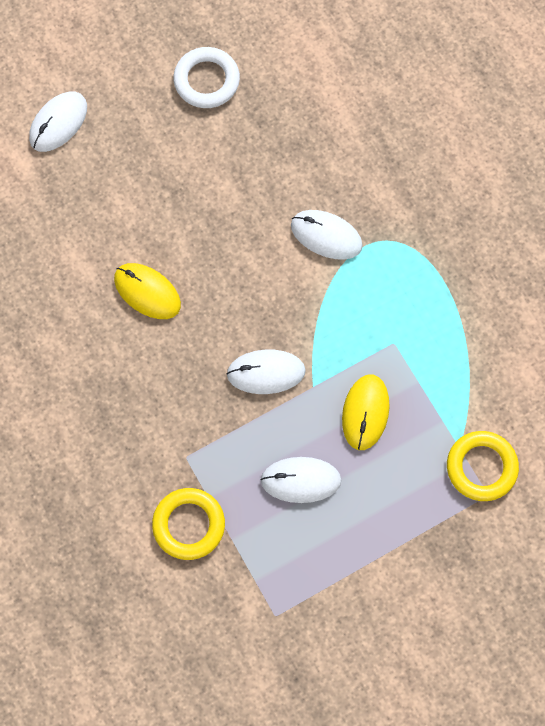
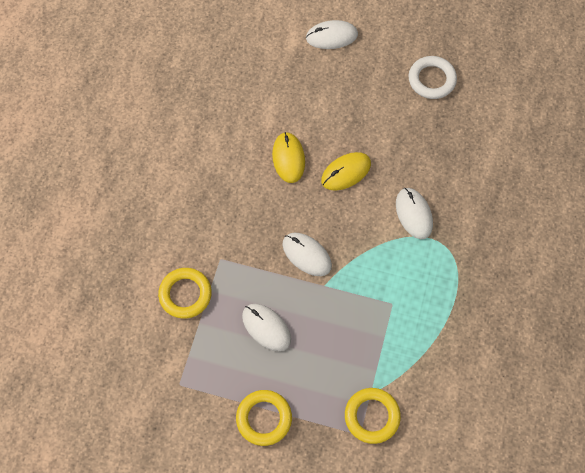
camera: 45 degrees right, 5 degrees down
yellow mouse [342,375,390,450] -> yellow mouse moved to [321,152,371,191]
none -> yellow ring [236,390,292,446]

